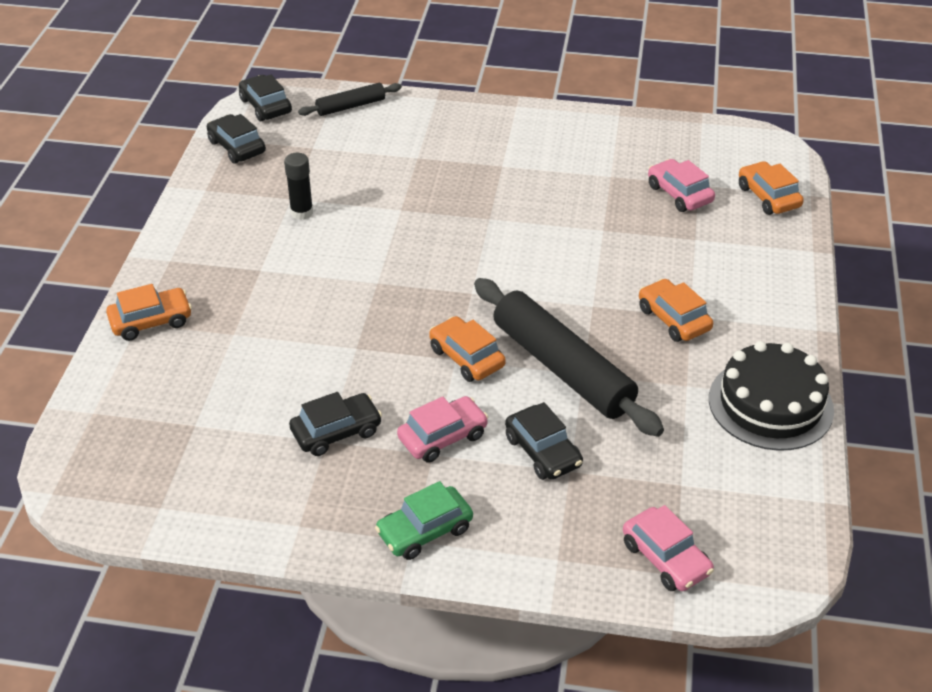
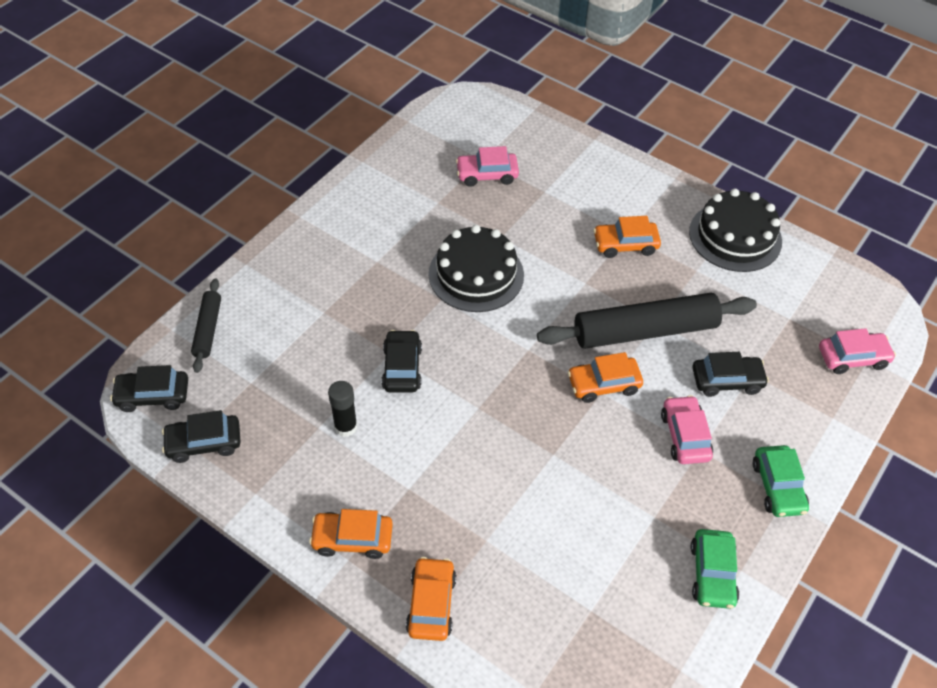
camera: 65 degrees left, 10 degrees up
black car [289,392,382,456] -> black car moved to [381,330,422,392]
orange car [739,161,804,215] -> orange car moved to [309,509,393,559]
none -> black cake [428,225,524,312]
none -> green car [690,529,739,609]

